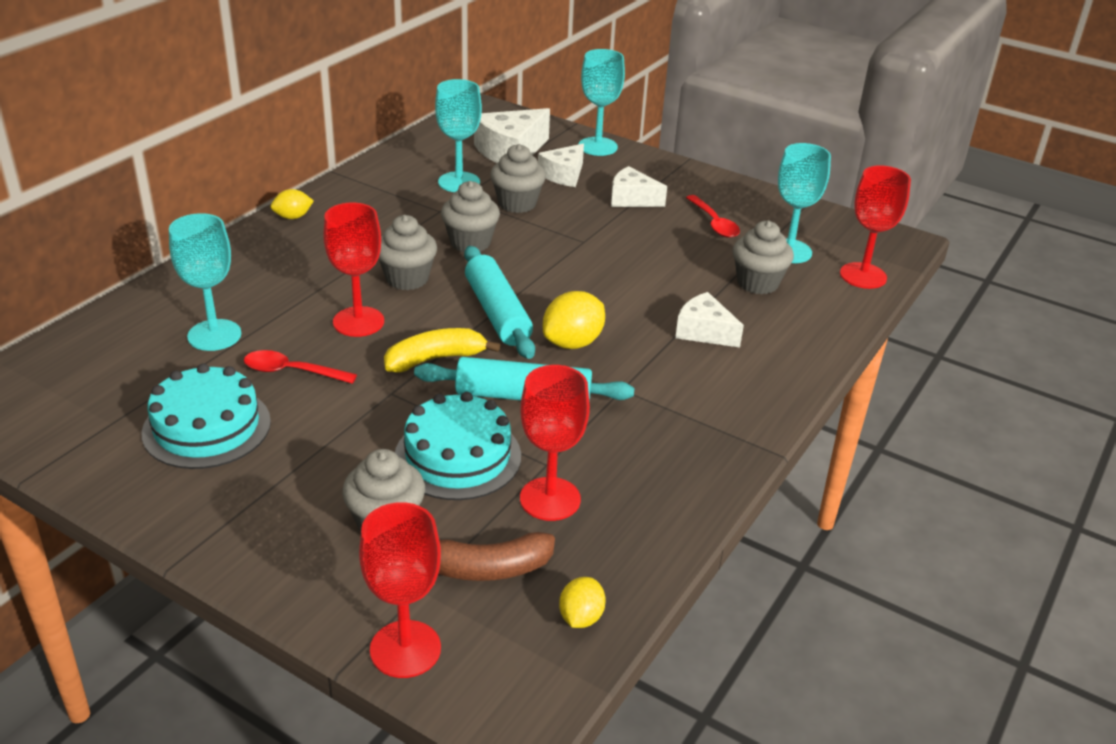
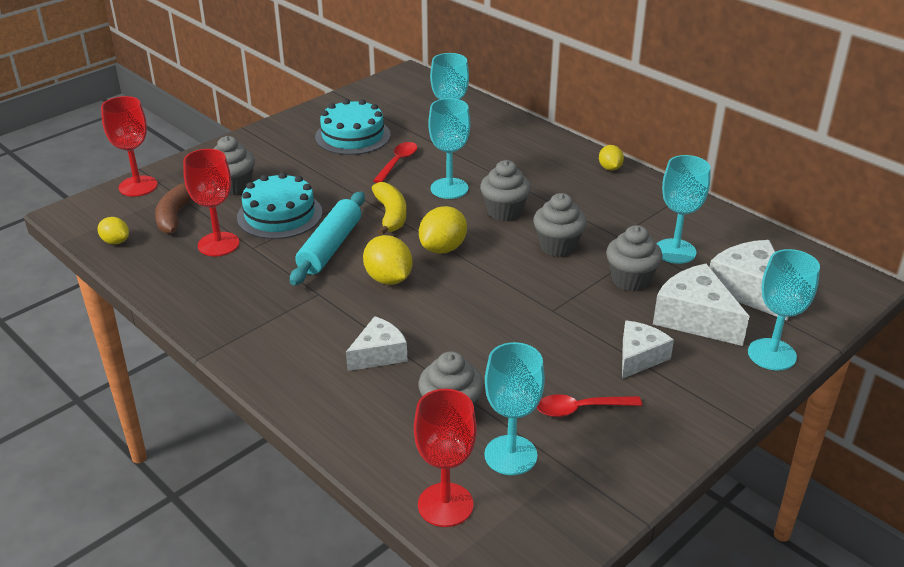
camera: 105 degrees right, 0 degrees up
red goblet [323,203,384,337] -> turquoise goblet [428,98,470,199]
turquoise rolling pin [464,246,535,359] -> yellow lemon [419,206,467,254]
white cheese [538,144,584,187] -> white cheese [653,264,750,346], size x1.54

